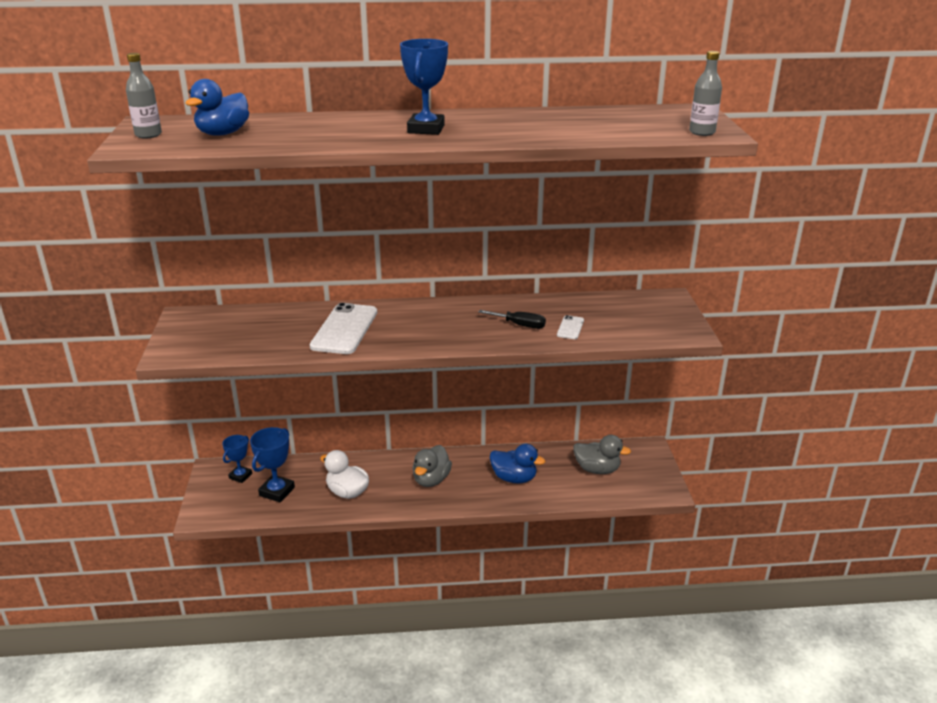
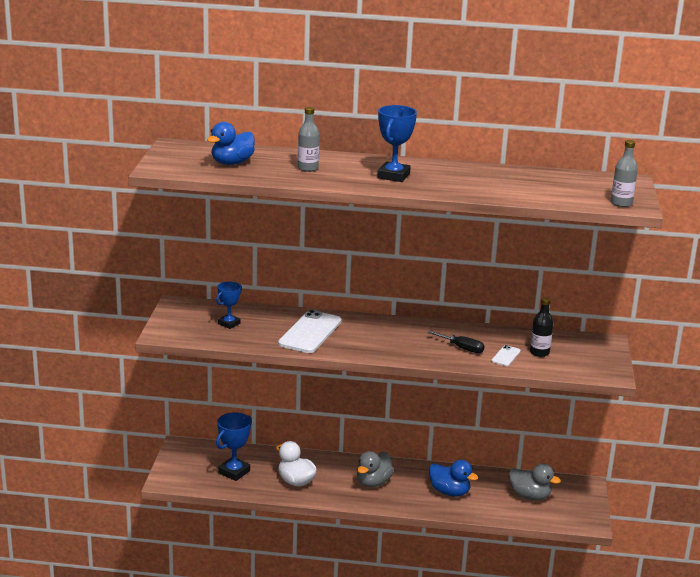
camera: 10 degrees right, 5 degrees down
grey bottle [126,53,162,139] -> grey bottle moved to [298,107,319,172]
blue trophy [222,435,252,483] -> blue trophy moved to [216,281,242,329]
none -> black bottle [530,297,553,357]

